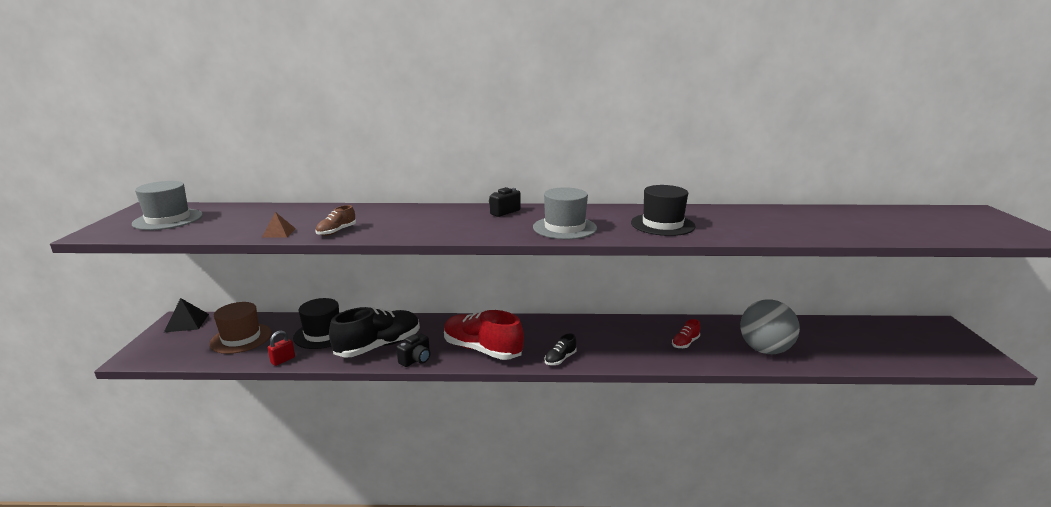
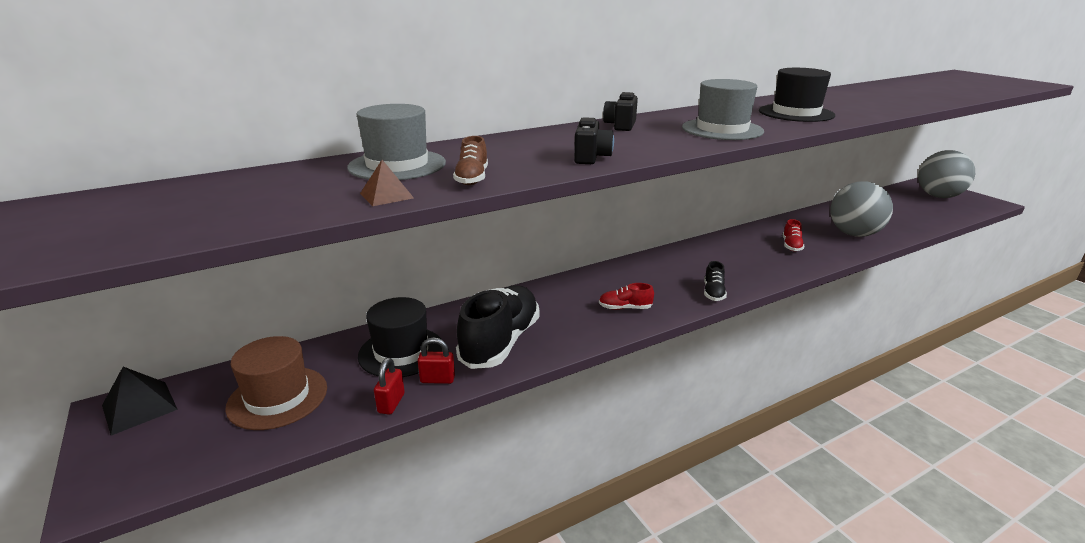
camera: 30 degrees left, 5 degrees up
grey hat [132,181,203,230] -> grey hat moved to [347,104,446,180]
black camera [396,333,430,367] -> black camera moved to [574,117,614,164]
red shoe [444,310,524,360] -> red shoe [599,283,654,310], size x0.45
none -> red padlock [418,337,455,384]
none -> grey ball [918,150,975,198]

